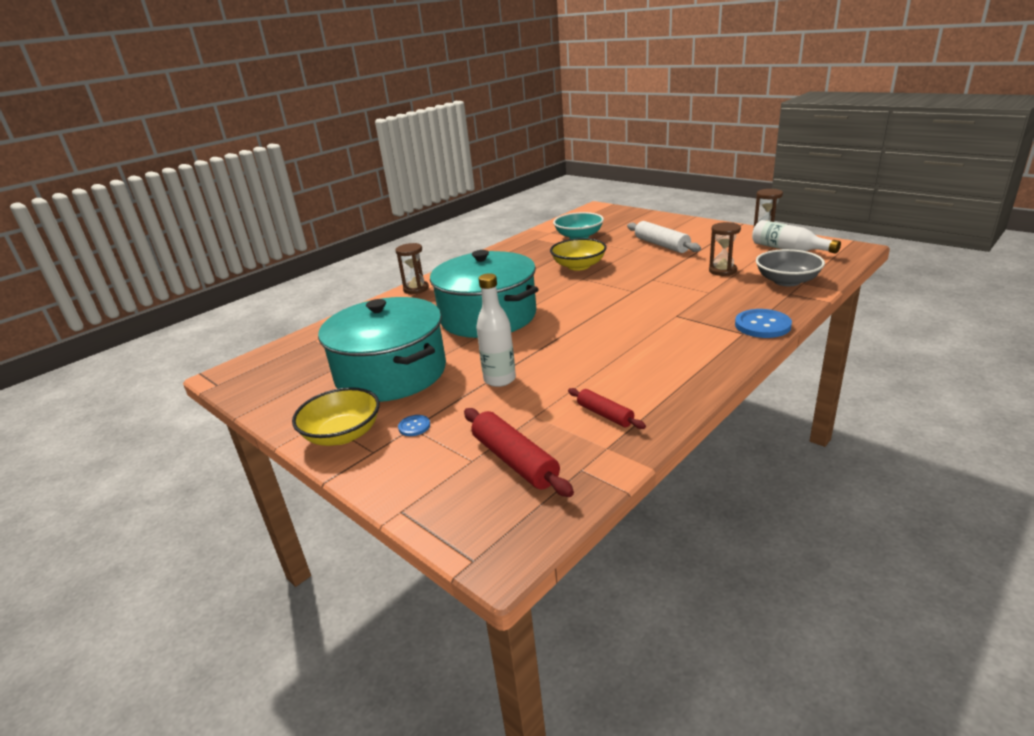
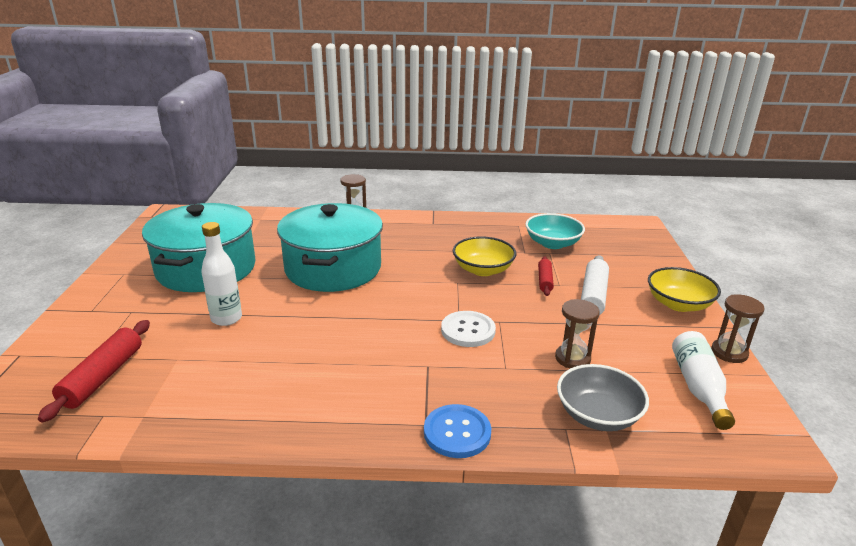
camera: 45 degrees right, 0 degrees up
yellow bowl [292,387,380,446] -> yellow bowl moved to [648,267,721,312]
blue button [398,415,430,436] -> none
red rolling pin [568,388,646,429] -> red rolling pin moved to [538,256,554,296]
none -> white button [441,311,496,347]

